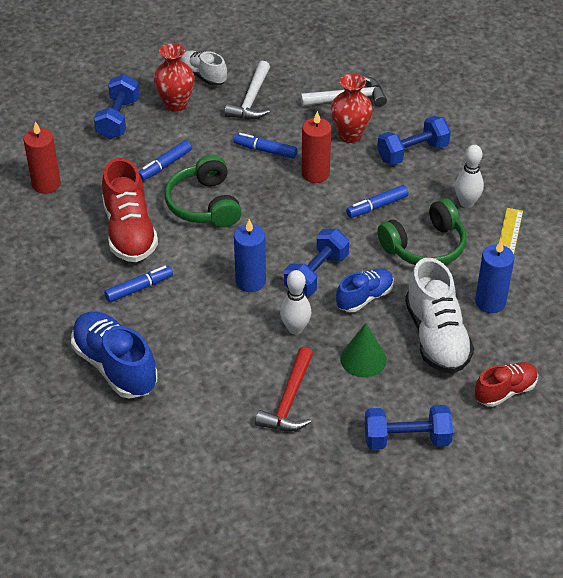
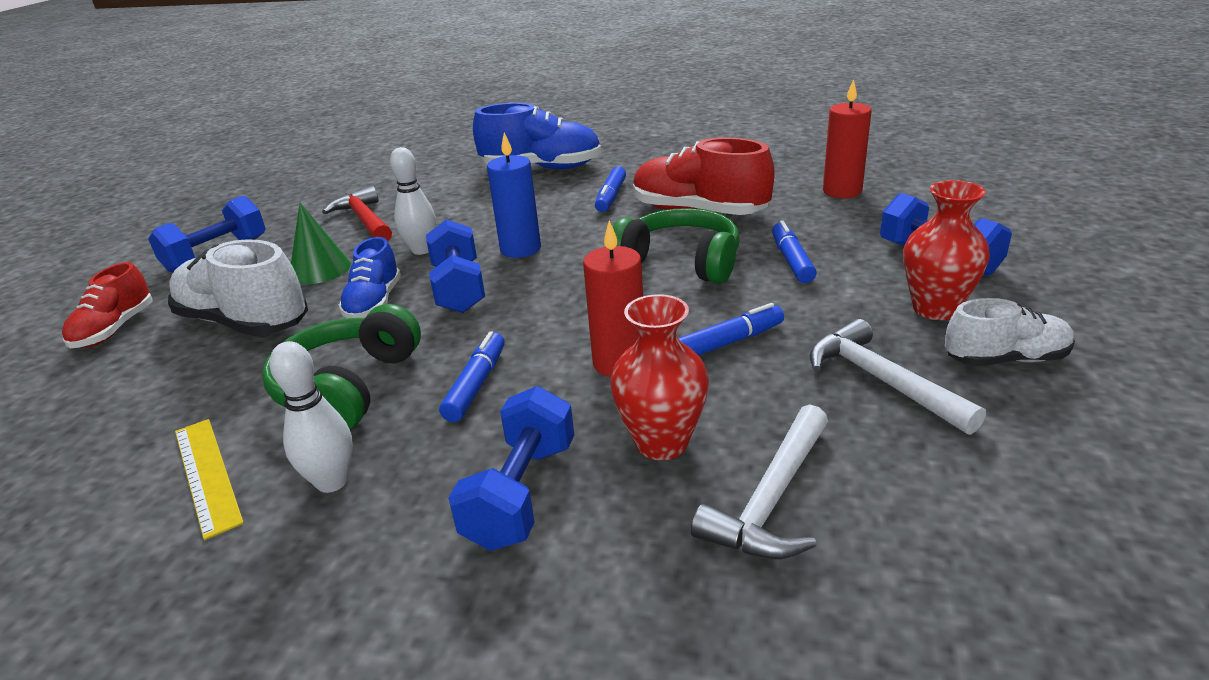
camera: 135 degrees right, 15 degrees down
blue candle [475,240,514,313] -> none

